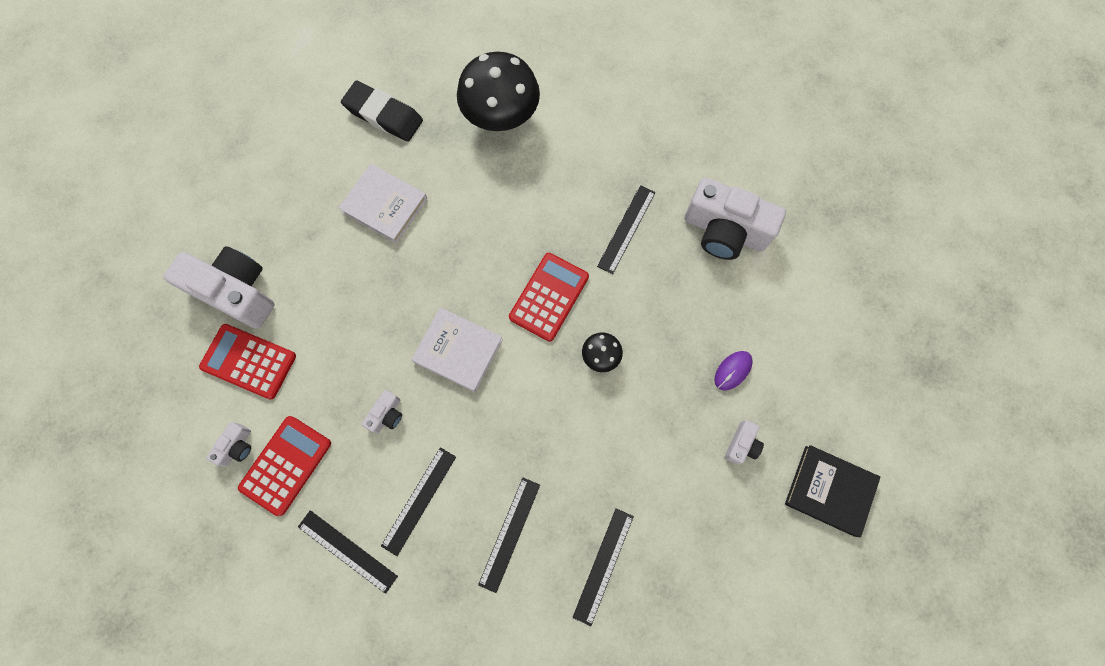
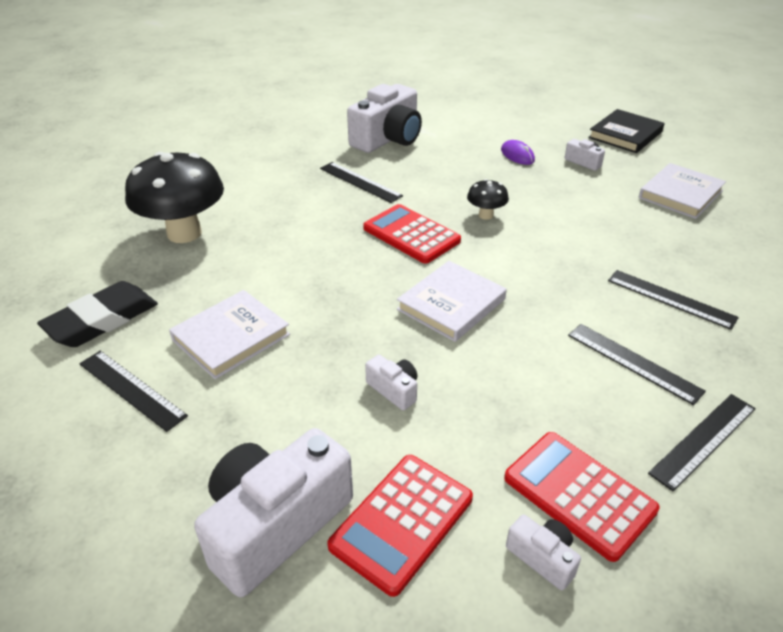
camera: 75 degrees left, 35 degrees down
white camera [362,390,402,434] -> white camera moved to [365,355,417,410]
black ruler [573,508,634,626] -> black ruler moved to [79,351,188,432]
none -> white book [639,163,726,219]

